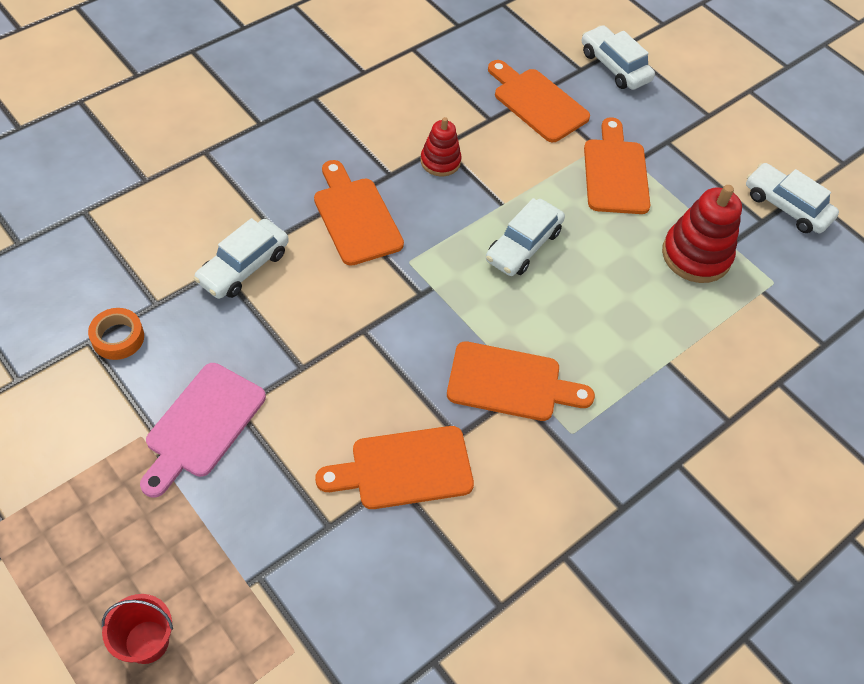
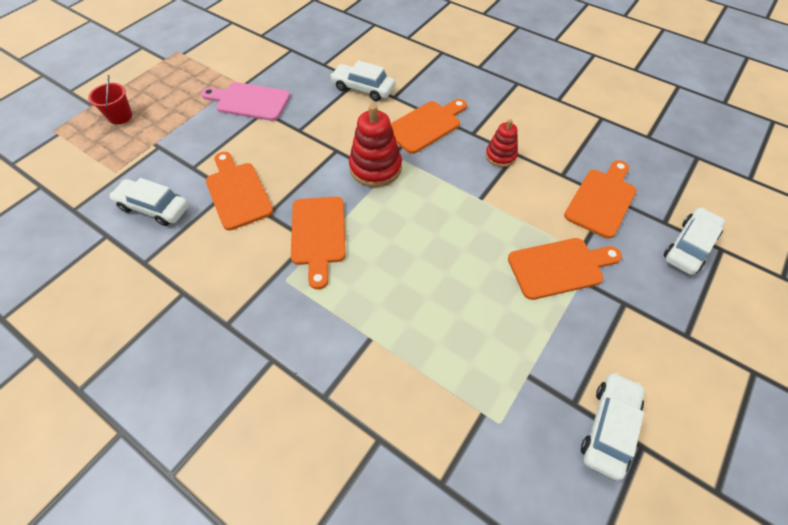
camera: 80 degrees right, 0 degrees up
orange tape [88,308,144,360] -> none
white car [486,198,565,276] -> white car moved to [109,178,189,226]
red stacking toy [662,185,742,283] -> red stacking toy moved to [349,104,402,187]

